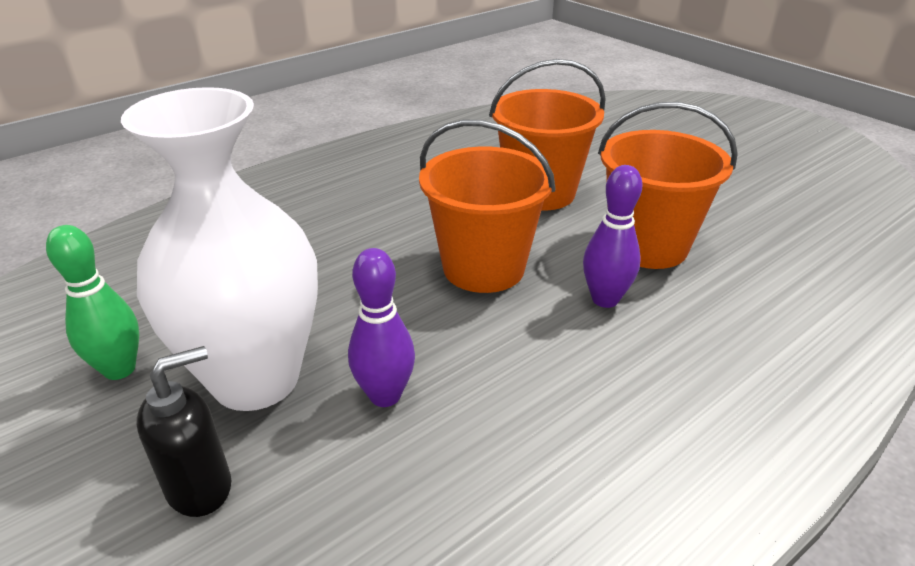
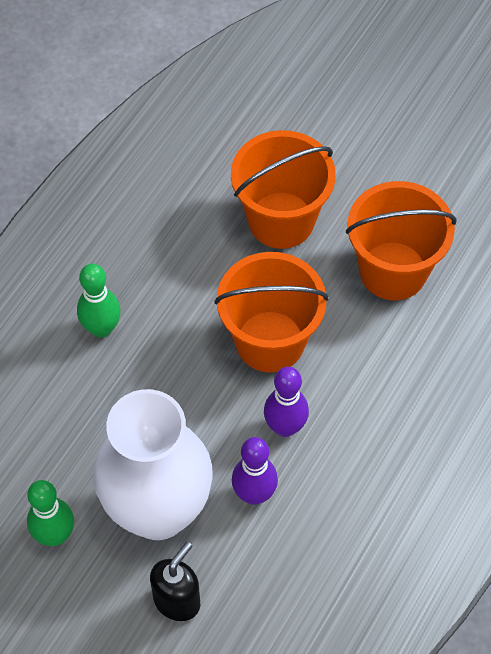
camera: 20 degrees left, 25 degrees up
purple bowling pin [583,165,642,308] -> purple bowling pin moved to [264,367,309,437]
none -> green bowling pin [77,264,121,338]

